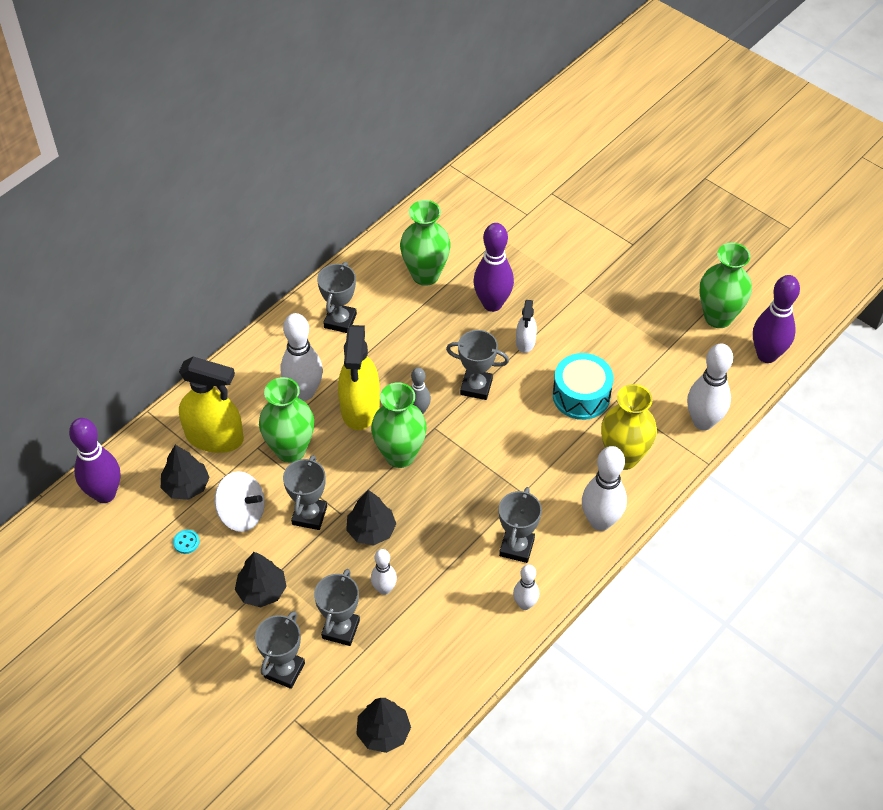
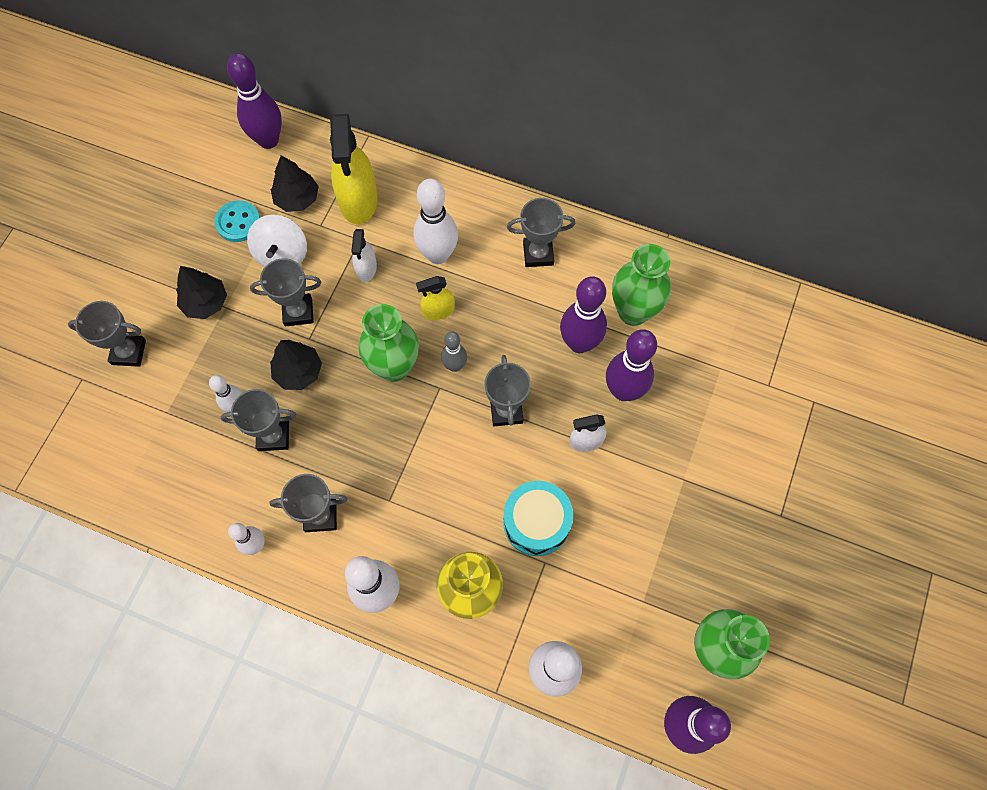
camera: 70 degrees right, 15 degrees up
turquoise button [173,529,200,554] -> turquoise button [215,200,260,242], size x1.78
green vase [259,377,314,463] -> white spray bottle [351,229,377,282]
grey trophy [314,569,360,646] -> grey trophy moved to [221,389,297,451]
yellow spray bottle [338,325,380,430] -> yellow spray bottle [416,276,455,320], size x0.52
black tree [356,698,411,753] -> none
none -> purple bowling pin [560,276,607,353]

